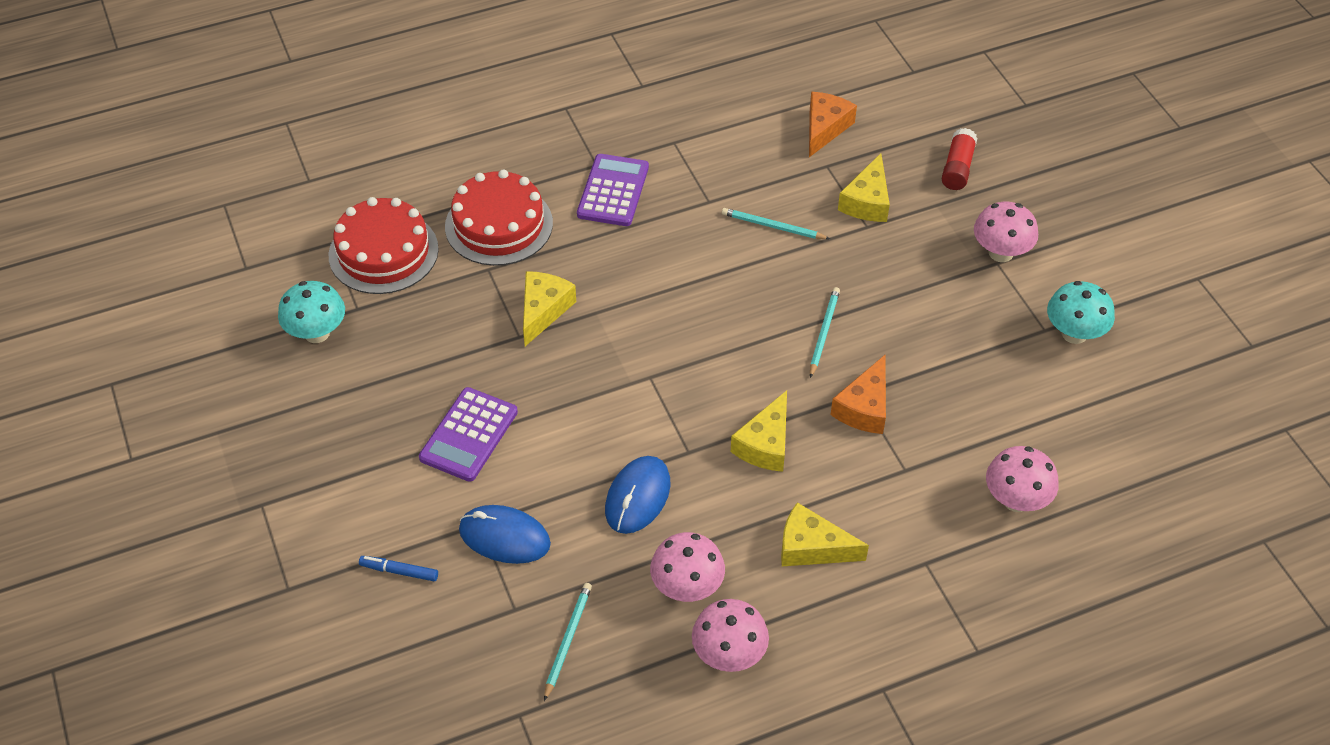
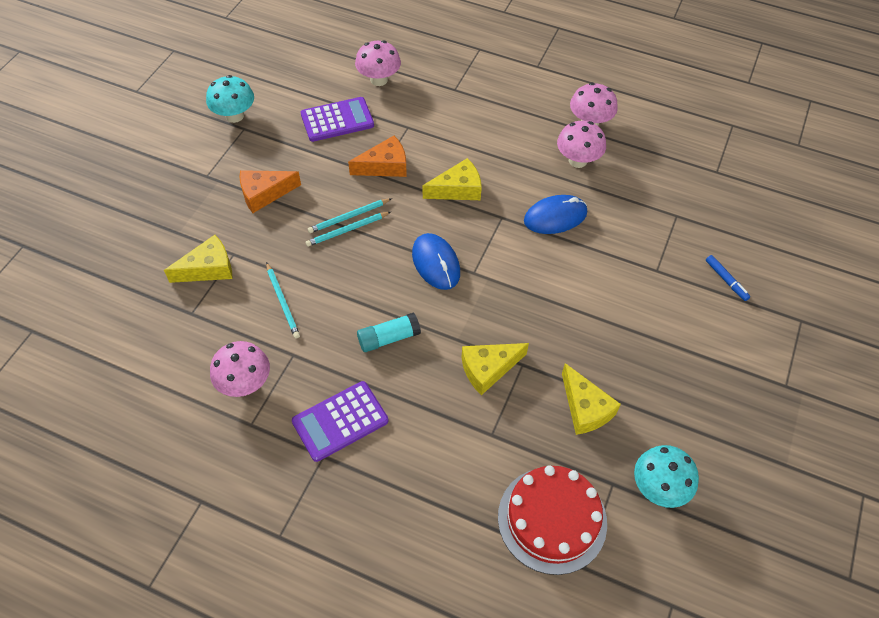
camera: 135 degrees left, 5 degrees up
purple calculator [419,387,518,482] -> purple calculator moved to [301,97,374,142]
red cake [445,170,553,266] -> none
blue mouse [459,505,551,564] -> blue mouse moved to [412,233,460,290]
turquoise pencil [544,583,592,701] -> turquoise pencil moved to [305,212,391,247]
yellow cheese [781,502,869,566] -> yellow cheese moved to [562,363,621,435]
orange cheese [809,92,857,157] -> orange cheese moved to [240,170,301,213]
red glue stick [942,128,978,190] -> none
pink mushroom [974,202,1038,262] -> pink mushroom moved to [210,341,270,397]
none -> turquoise glue stick [357,312,421,352]

